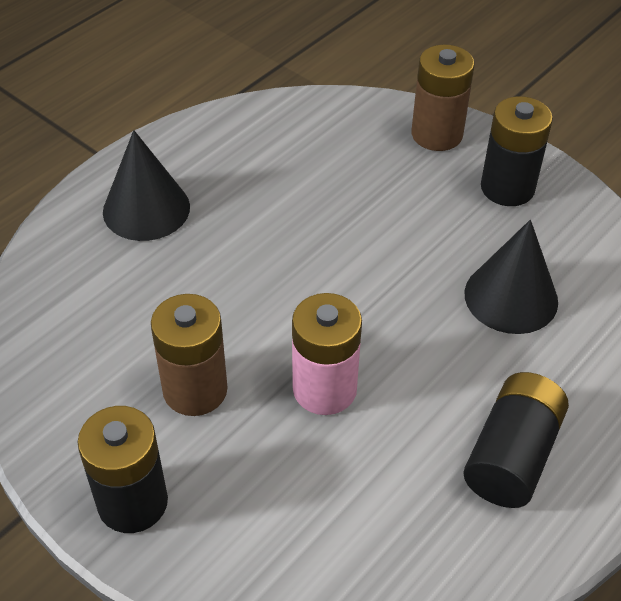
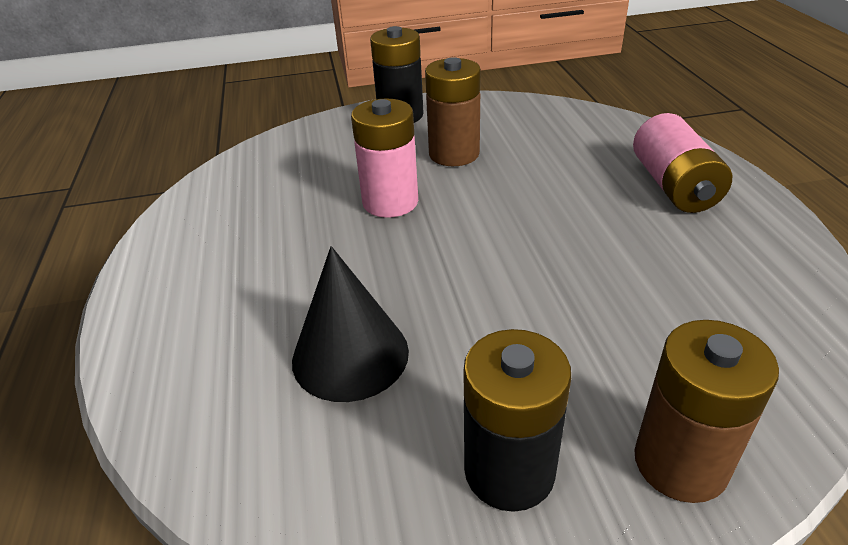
camera: 130 degrees right, 10 degrees down
black cone [103,130,190,241] -> pink battery [633,113,732,213]
black battery [463,372,569,508] -> none

